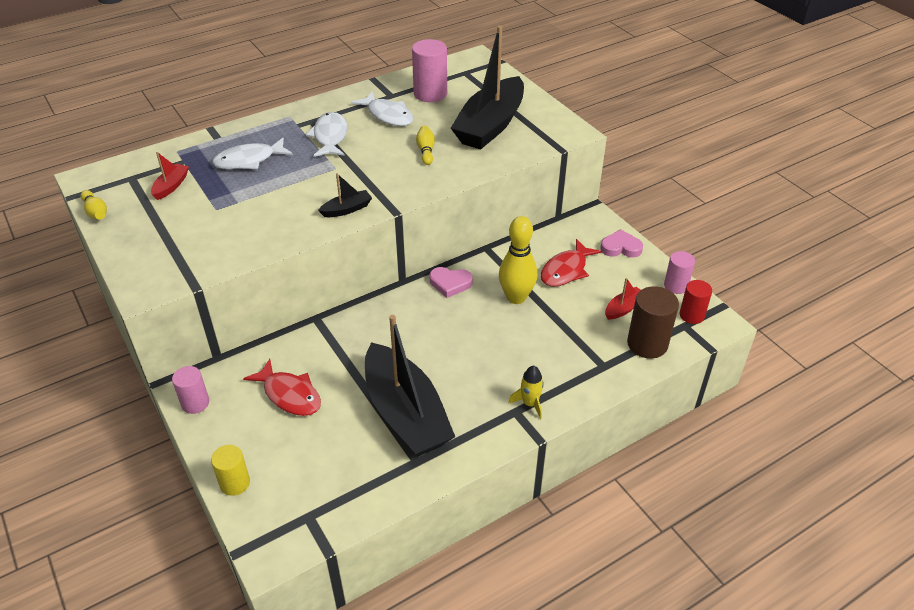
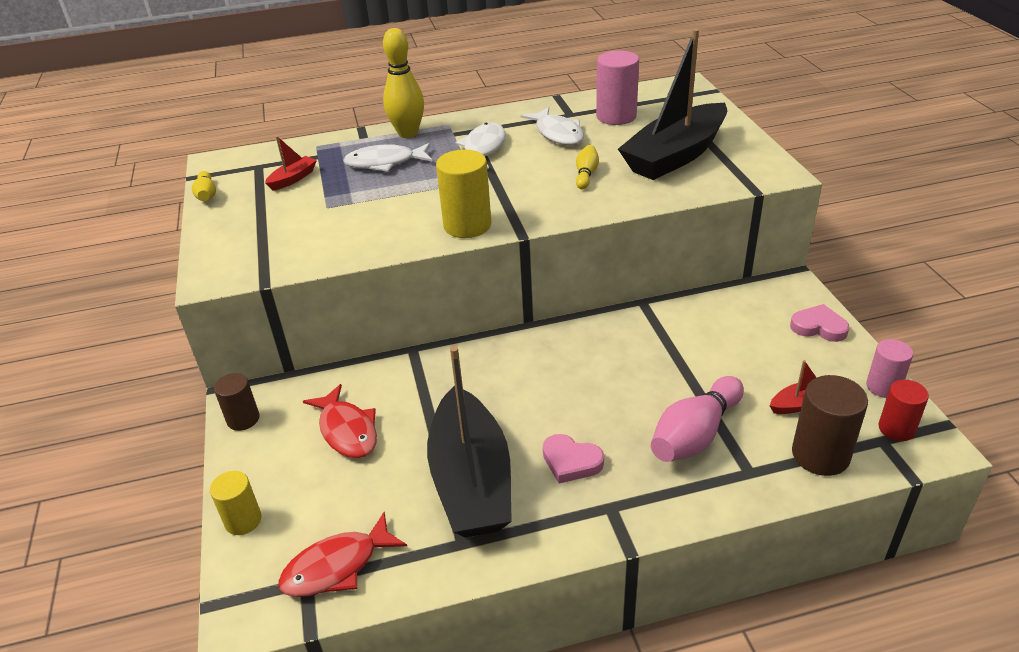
camera: 20 degrees right, 5 degrees down
pink cylinder [172,366,209,414] -> brown cylinder [214,373,259,431]
black boat [318,173,372,217] -> yellow cylinder [436,149,491,238]
pink heart [429,267,472,298] -> pink heart moved to [543,434,604,483]
yellow bowling pin [499,216,537,304] -> yellow bowling pin moved to [383,28,424,138]
yellow rocket [509,366,544,419] -> none
red fish [541,239,601,286] -> red fish moved to [278,512,407,597]
none -> pink bowling pin [651,376,744,462]

